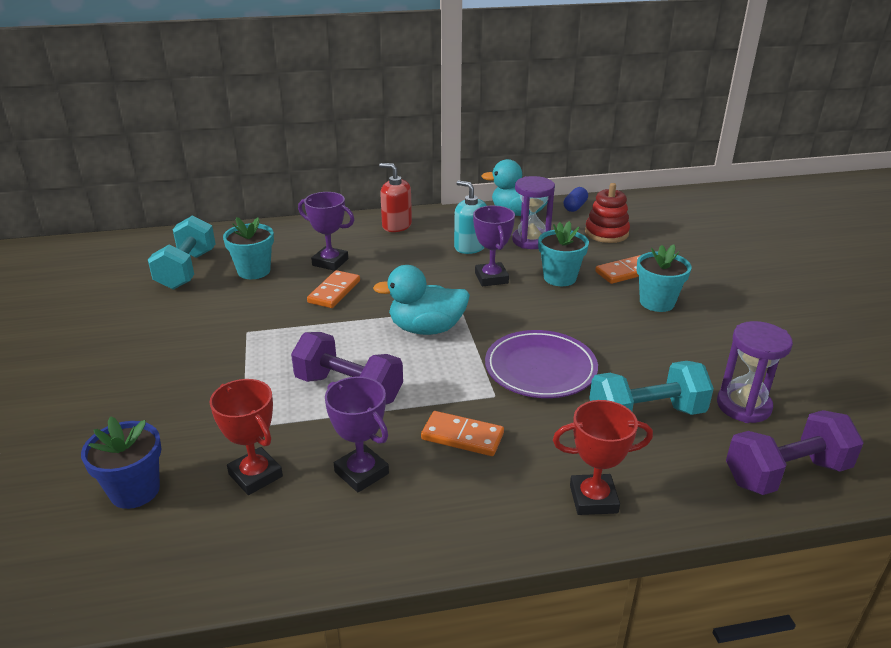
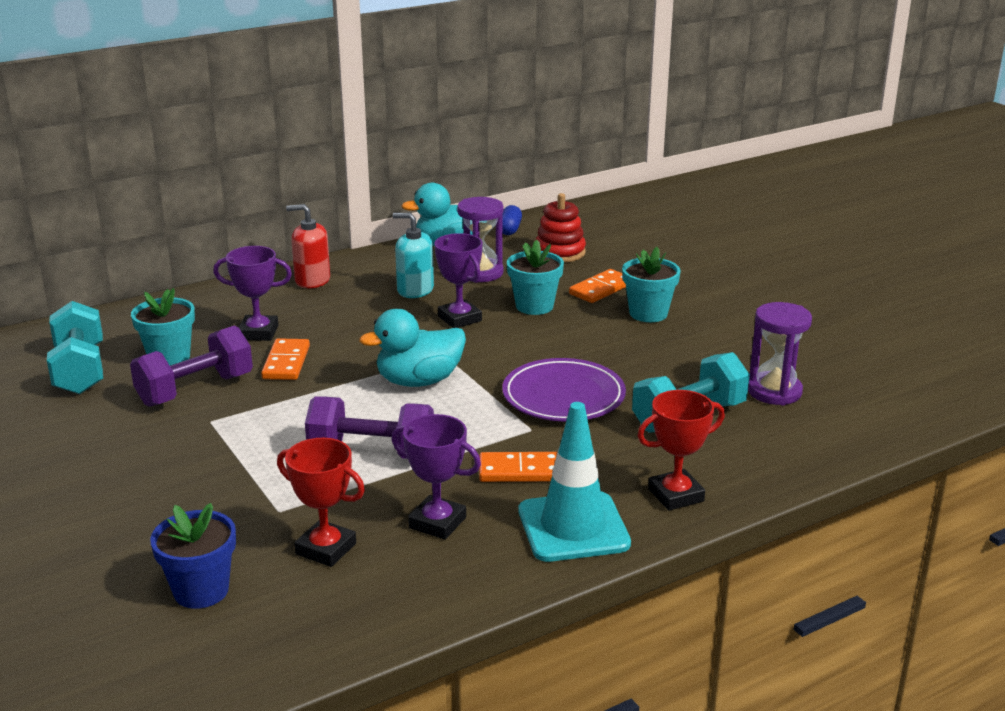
camera: 20 degrees left, 5 degrees down
purple dumbbell [726,410,864,495] -> purple dumbbell moved to [130,326,253,407]
none -> turquoise traffic cone [519,402,631,562]

